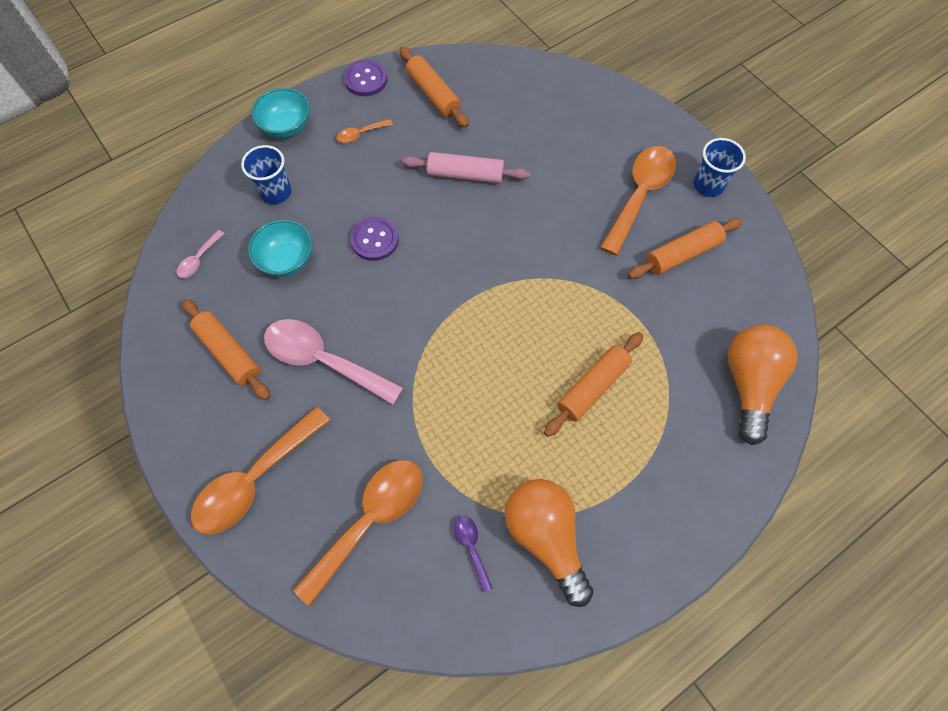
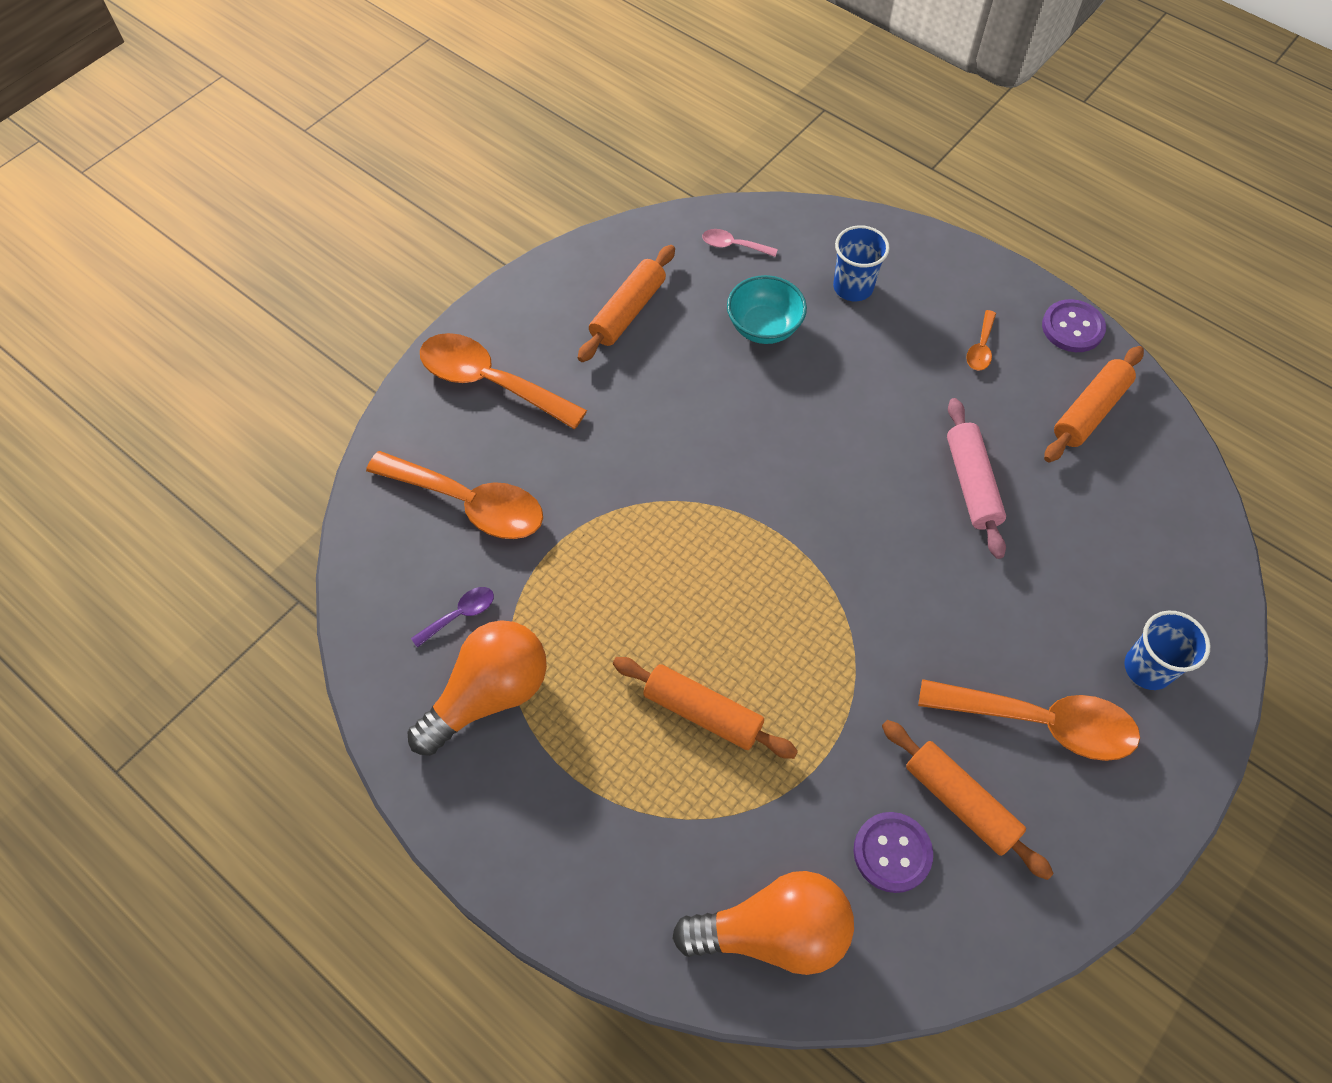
camera: 75 degrees right, 5 degrees down
turquoise bowl [251,88,310,138] -> none
pink spoon [264,319,404,405] -> none
orange spoon [337,119,393,143] -> orange spoon turned 120 degrees counterclockwise [966,310,996,371]
purple button [350,217,399,261] -> purple button moved to [853,812,933,893]
blue cup [693,138,746,197] -> blue cup moved to [1124,610,1211,690]

